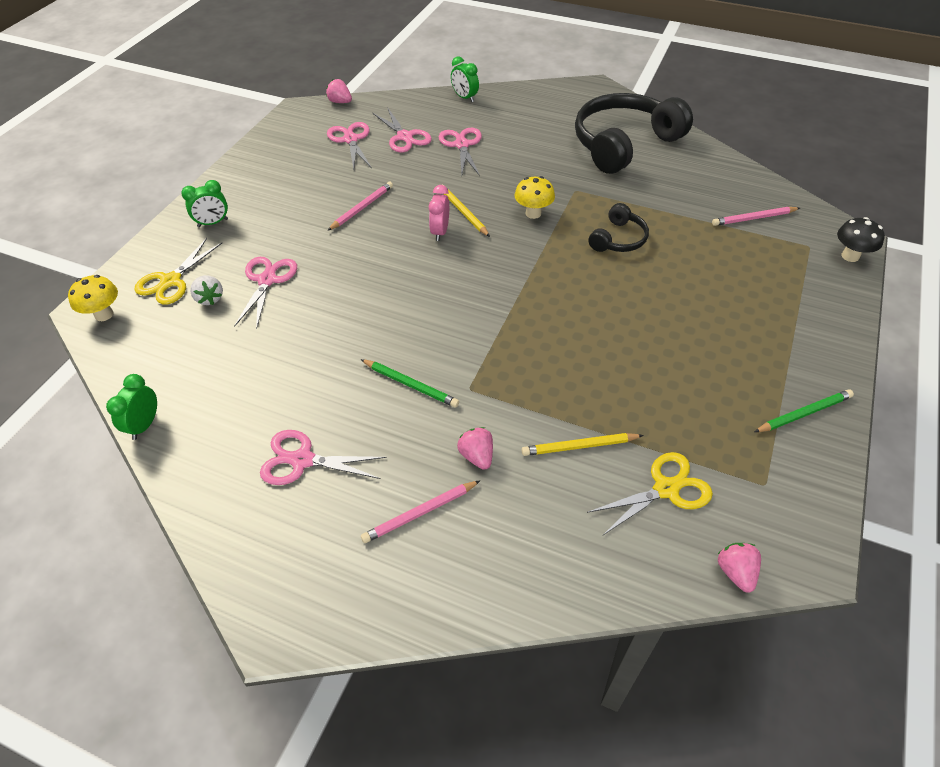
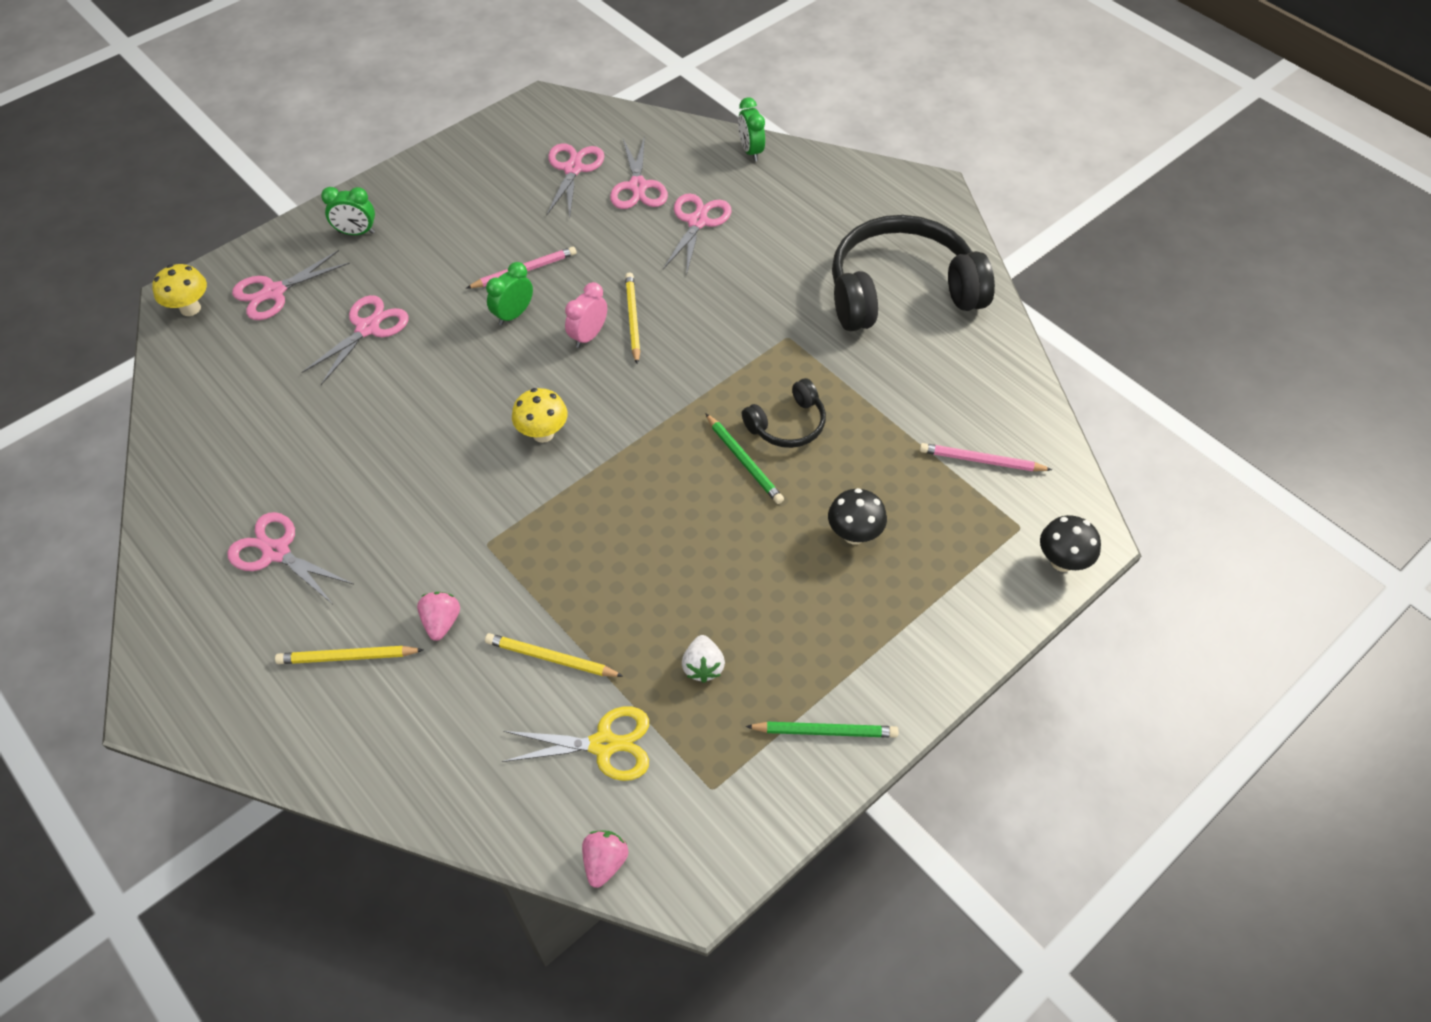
camera: 25 degrees right, 5 degrees up
green clock [106,374,157,440] -> green clock moved to [486,262,533,325]
yellow scissors [135,238,222,304] -> pink scissors [232,250,350,320]
white strawberry [190,275,223,305] -> white strawberry moved to [682,635,725,683]
pink strawberry [326,79,352,103] -> none
green pencil [361,359,459,408] -> green pencil moved to [705,413,784,504]
pink pencil [361,480,480,543] -> yellow pencil [275,646,423,664]
yellow mushroom [515,176,555,219] -> yellow mushroom moved to [512,388,568,443]
none -> black mushroom [828,488,887,545]

